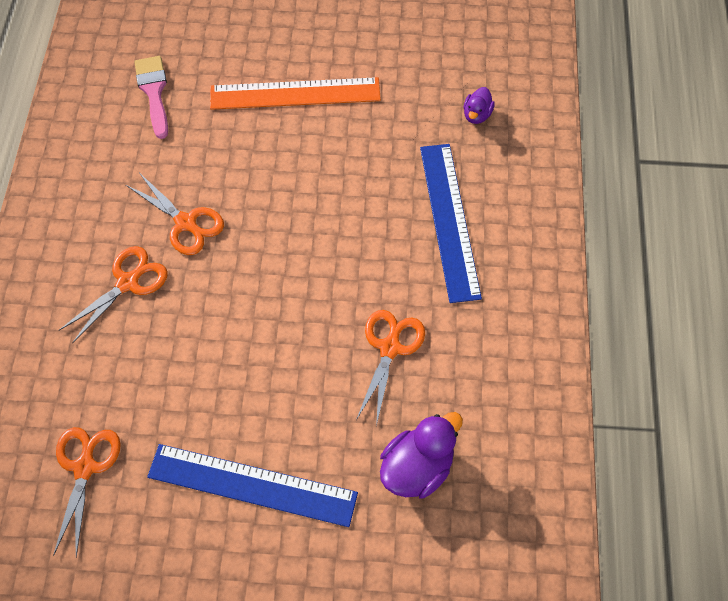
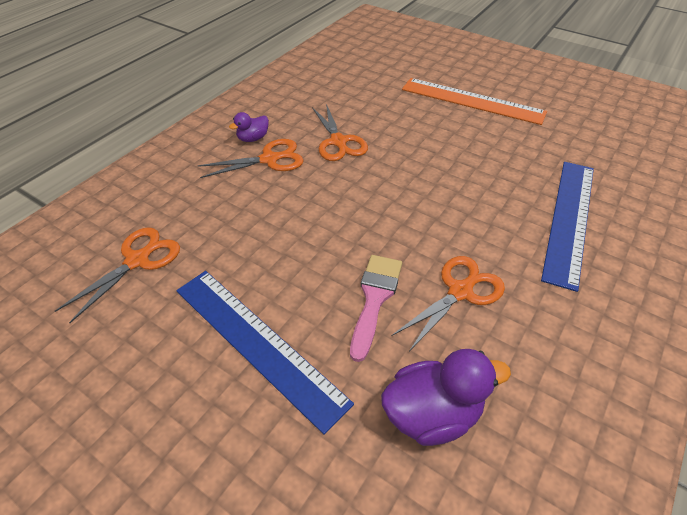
camera: 30 degrees right, 15 degrees down
pink brush [134,56,168,139] -> pink brush moved to [350,255,402,362]
purple duck [463,87,495,124] -> purple duck moved to [229,112,269,142]

